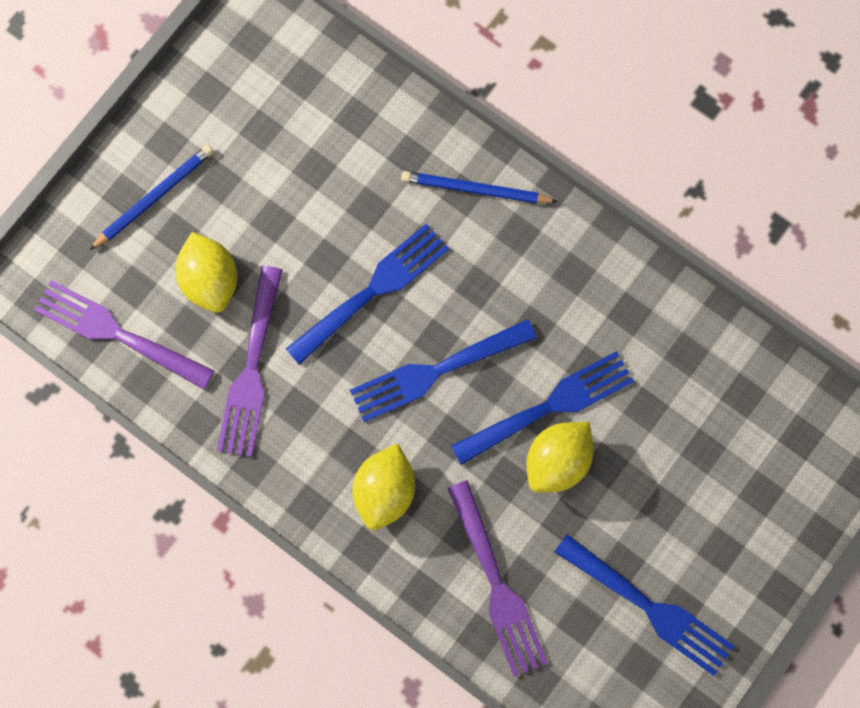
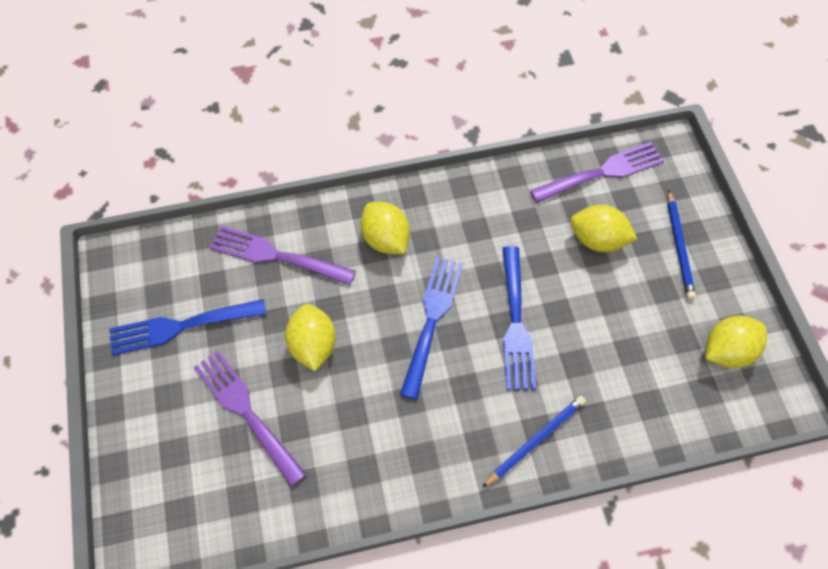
camera: 130 degrees right, 15 degrees down
purple fork [217,266,283,457] -> purple fork moved to [193,350,307,487]
blue fork [451,351,634,465] -> none
none -> yellow lemon [706,316,767,368]

